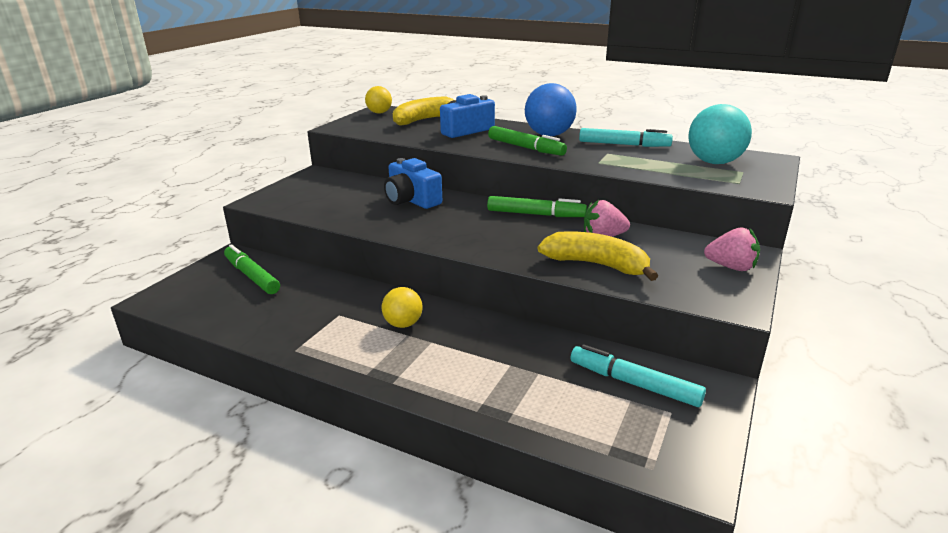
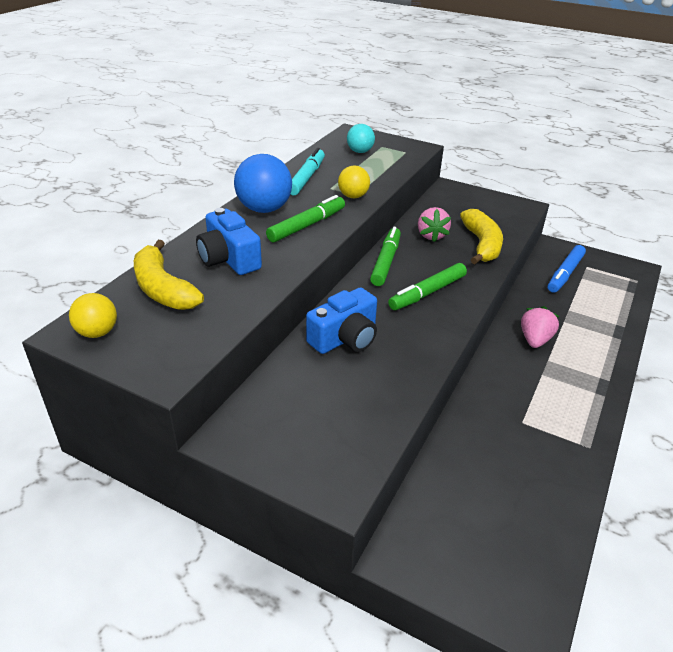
camera: 90 degrees left, 10 degrees up
green marker [224,244,280,294] -> green marker moved to [388,263,467,310]
yellow ball [382,287,423,328] -> yellow ball moved to [338,165,370,198]
yellow banana [538,231,658,281] -> yellow banana turned 150 degrees clockwise [460,209,503,264]
turquoise marker [571,344,706,407] -> blue marker [548,245,586,293]
turquoise ball [688,104,752,164] -> turquoise ball [347,124,375,153], size x0.59
pink strawberry [704,227,760,271] -> pink strawberry moved to [521,306,559,348]

